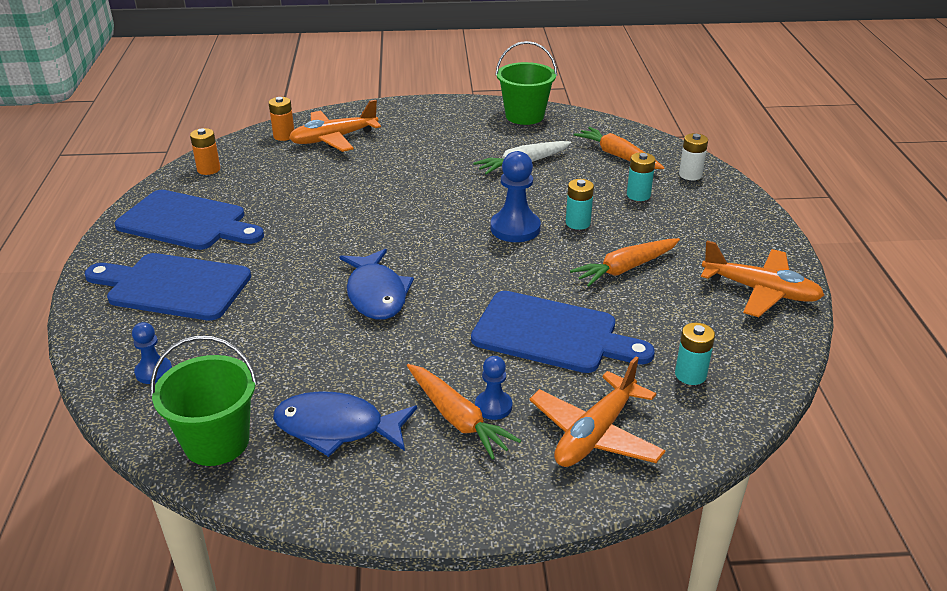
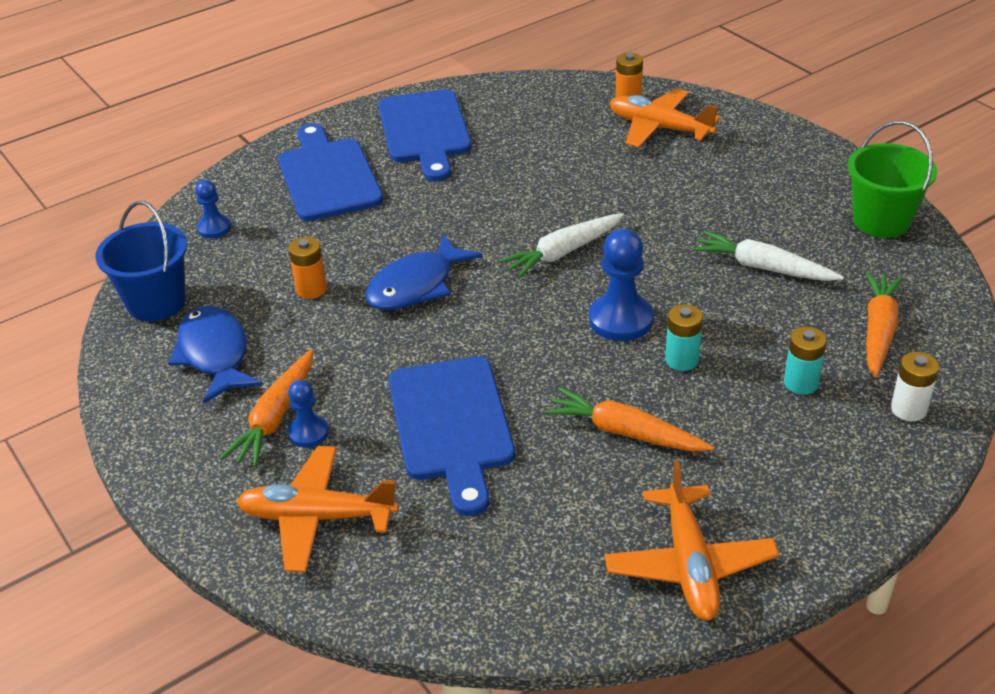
camera: 60 degrees right, 5 degrees up
green bucket [150,335,258,466] -> blue bucket [95,201,188,321]
orange battery [190,128,220,175] -> orange battery moved to [288,237,327,299]
turquoise battery [675,323,715,385] -> none
none -> white carrot [499,213,624,278]

